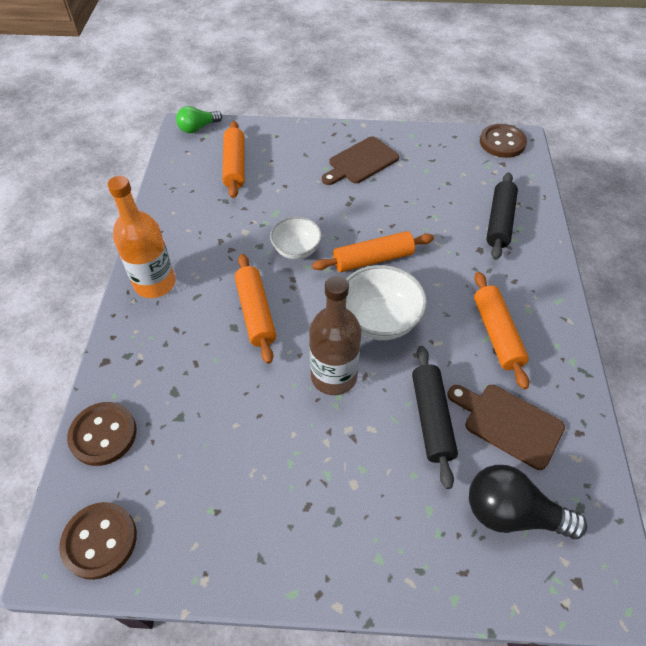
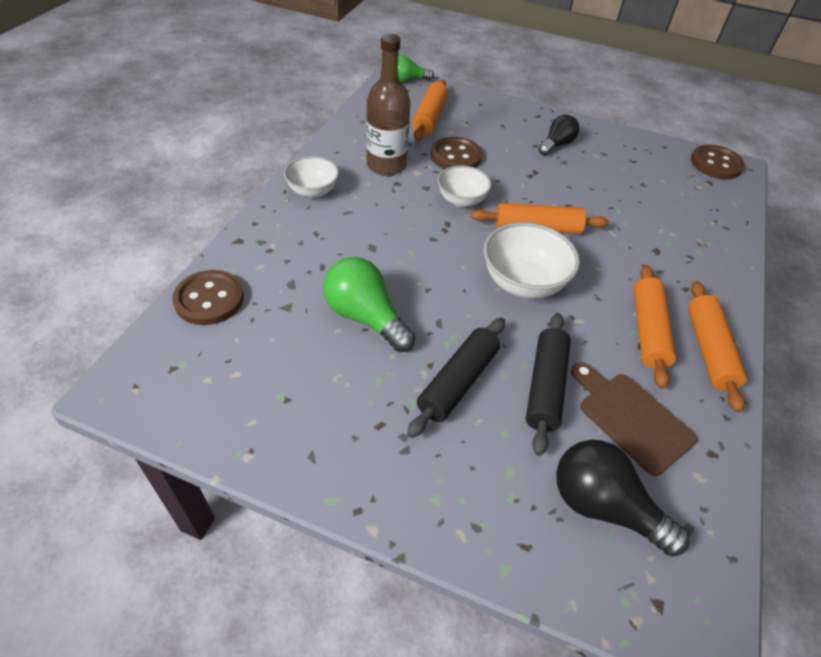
camera: 15 degrees right, 5 degrees down
brown button [59,502,137,580] -> brown button moved to [431,137,482,169]
orange bottle [107,176,175,298] -> white bowl [284,156,339,198]
orange rolling pin [235,254,276,364] -> orange rolling pin moved to [688,281,747,413]
brown bottle [309,275,361,395] -> brown bottle moved to [366,34,411,176]
brown cutting board [322,136,399,185] -> black light bulb [538,115,579,155]
black rolling pin [486,172,518,260] -> black rolling pin moved to [407,318,505,438]
none -> green light bulb [323,257,416,352]

